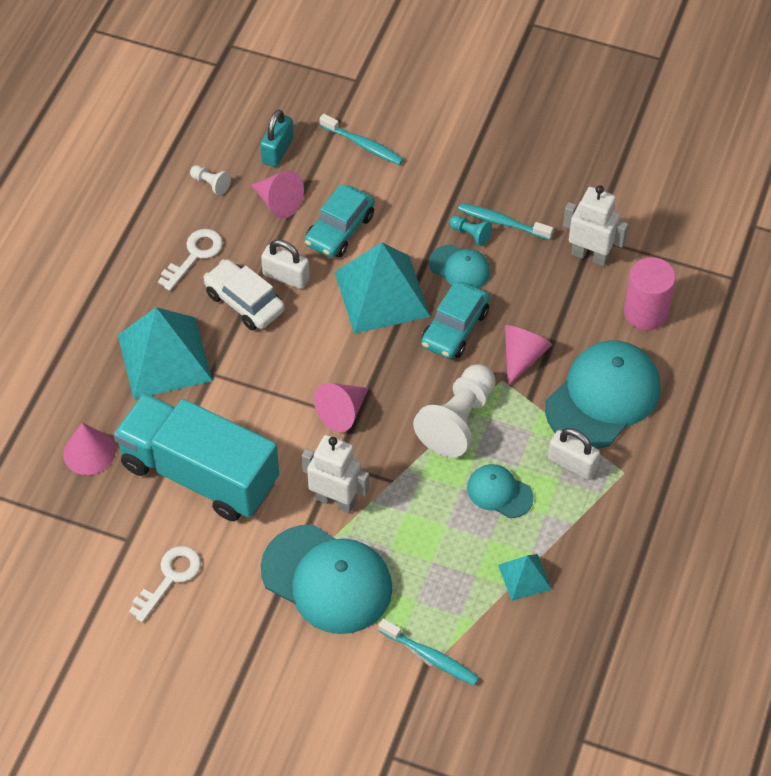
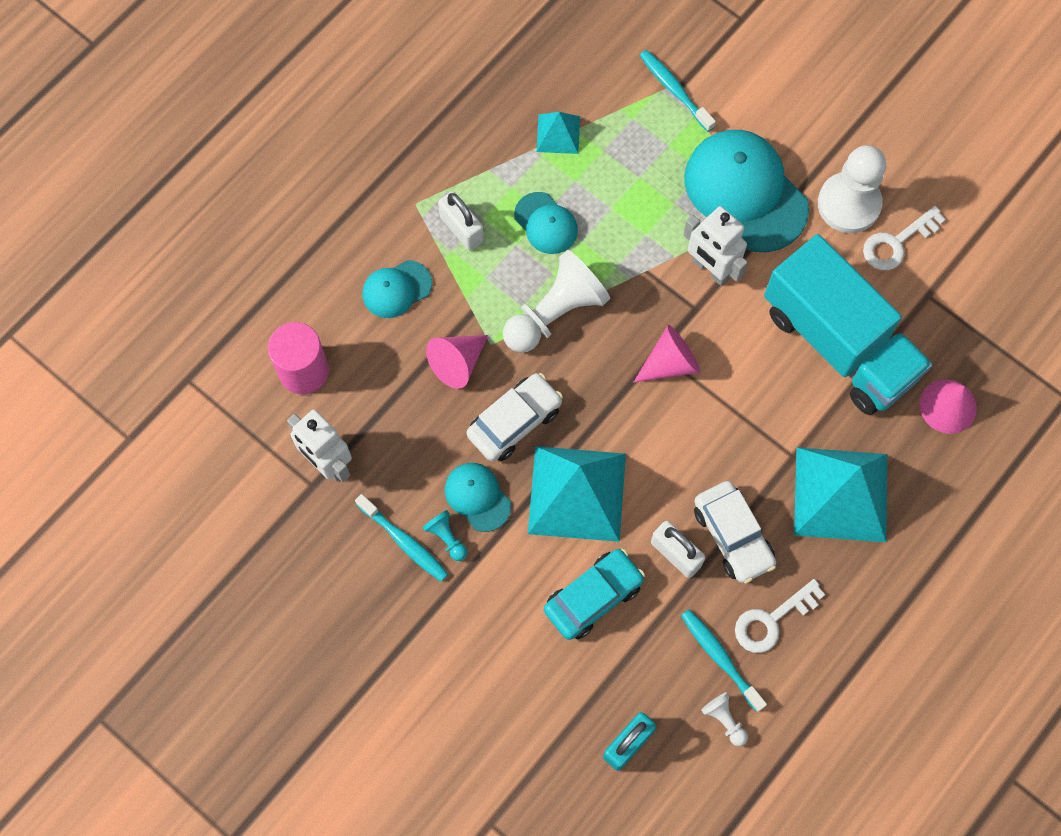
camera: 160 degrees left, 15 degrees up
pink cone [251,170,304,218] -> none
turquoise toothbrush [319,114,404,165] -> turquoise toothbrush moved to [681,609,767,712]
turquoise car [421,282,489,359] -> white car [467,373,563,461]
turquoise cap [545,340,661,449] -> turquoise cap [362,260,432,318], size x0.51
none -> white pawn [818,145,886,233]

